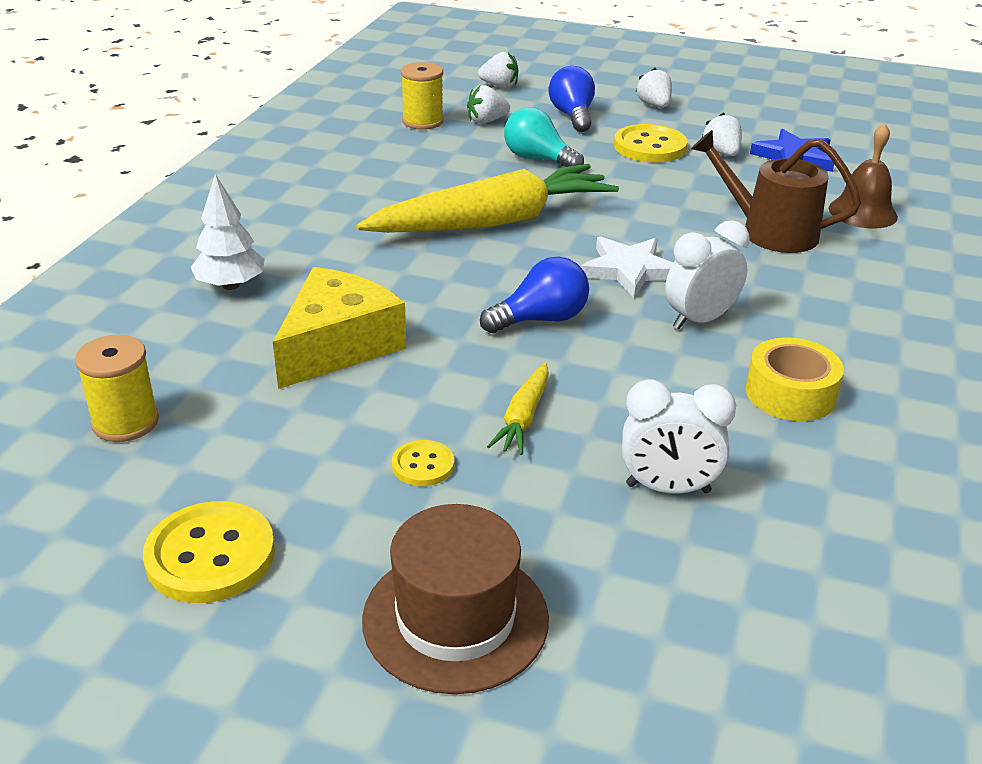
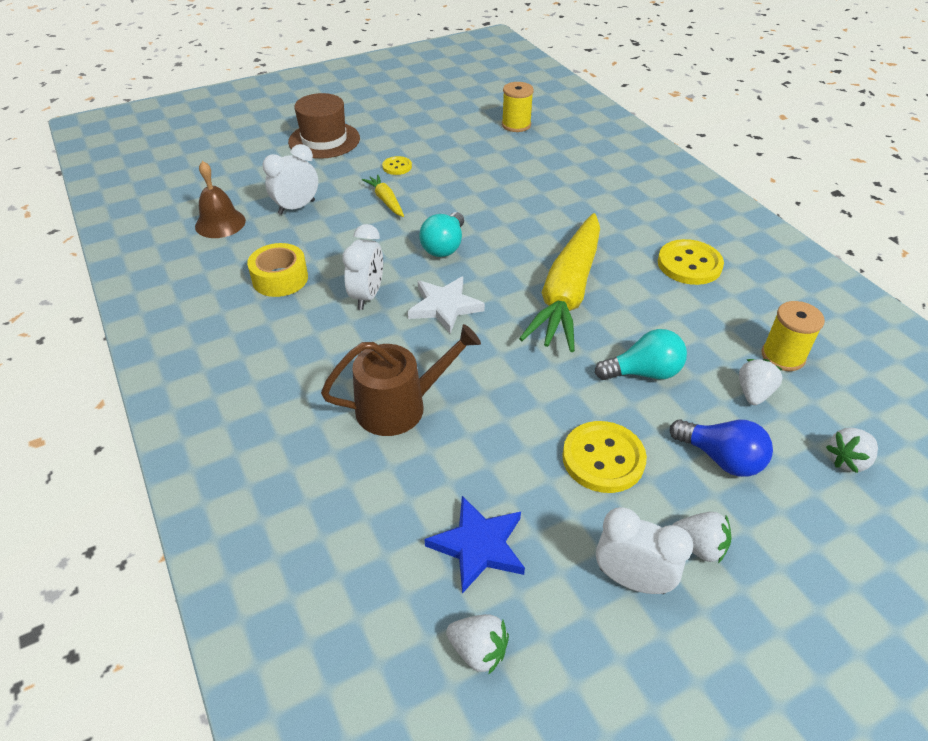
camera: 135 degrees right, 10 degrees up
yellow button [143,501,275,603] -> yellow button moved to [658,239,724,285]
white tree [190,174,265,290] -> none
yellow cheese [273,267,406,389] -> none
blue light bulb [480,257,589,333] -> turquoise light bulb [419,212,464,257]
white strawberry [701,113,742,156] -> white strawberry moved to [446,614,509,675]
brown bell [829,123,898,229] -> brown bell moved to [195,161,246,238]
none -> white clock [596,507,693,594]

